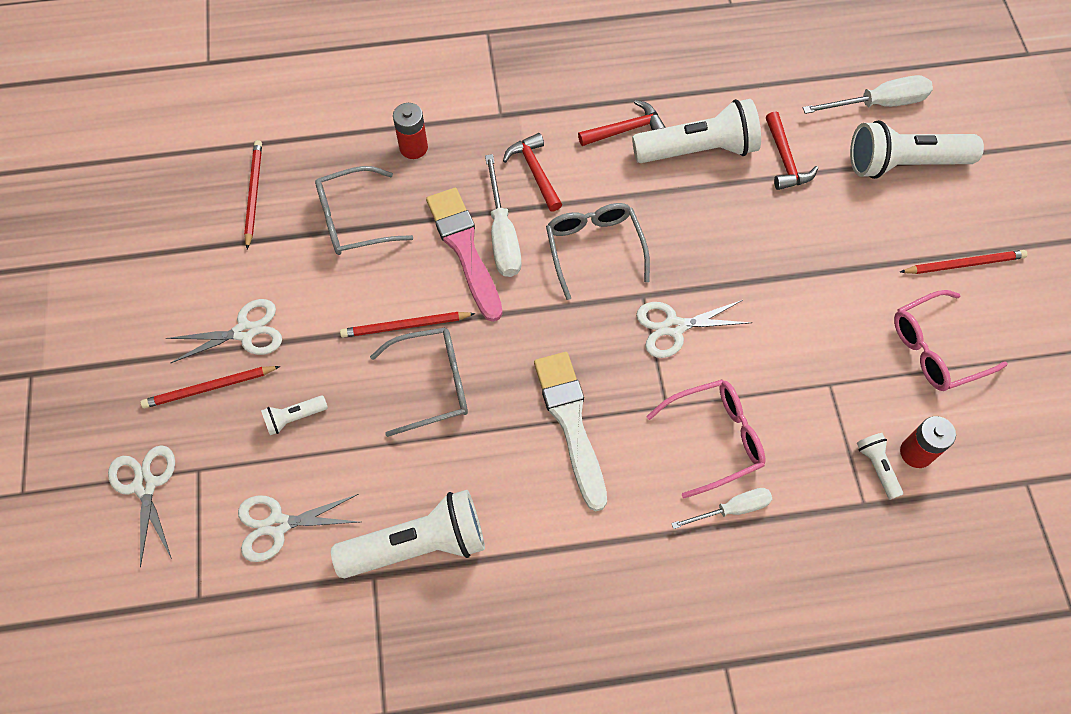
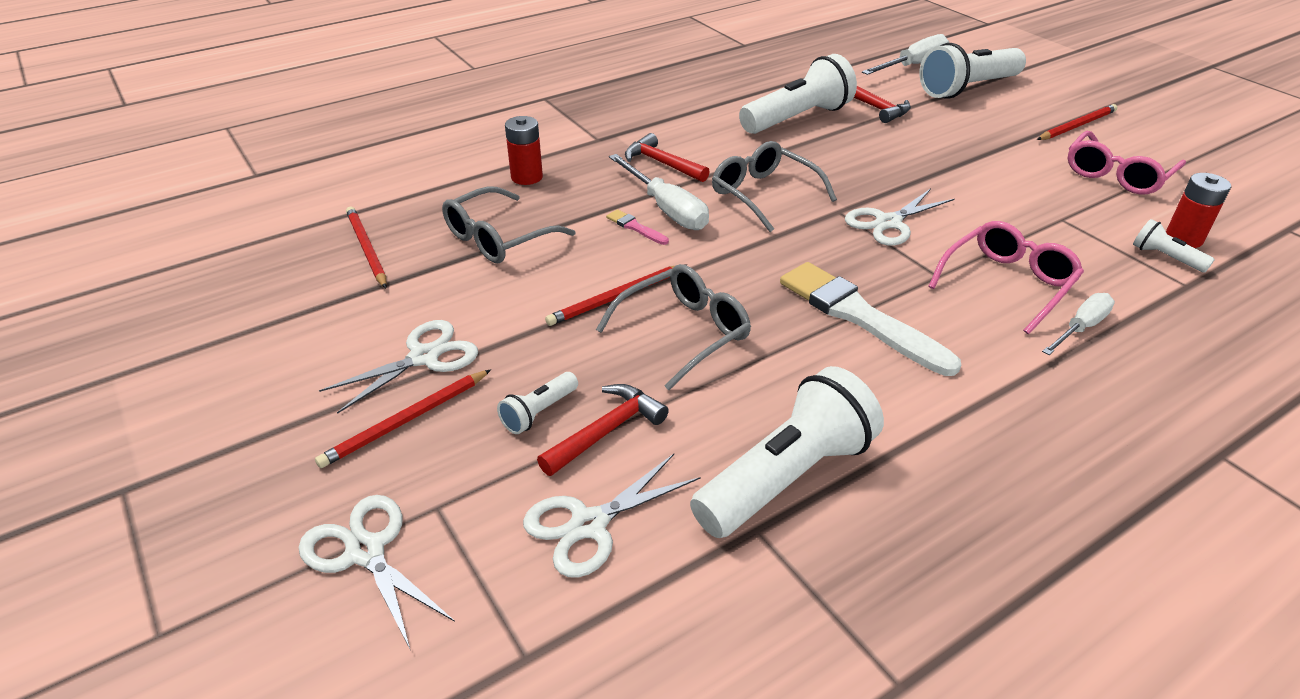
camera: 25 degrees left, 25 degrees down
pink brush [426,188,503,322] -> pink brush [606,209,669,245], size x0.43
red hammer [578,100,666,146] -> red hammer moved to [537,384,669,476]

